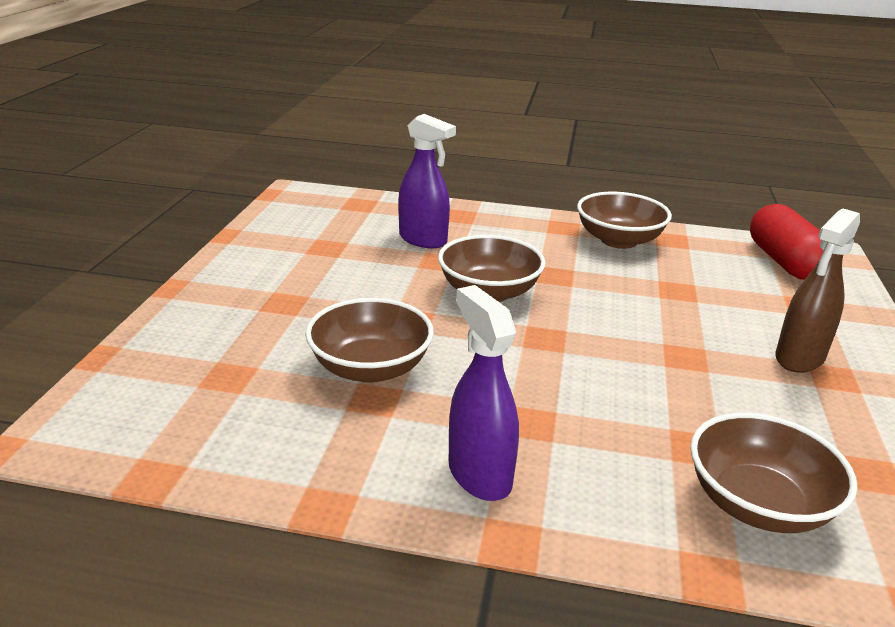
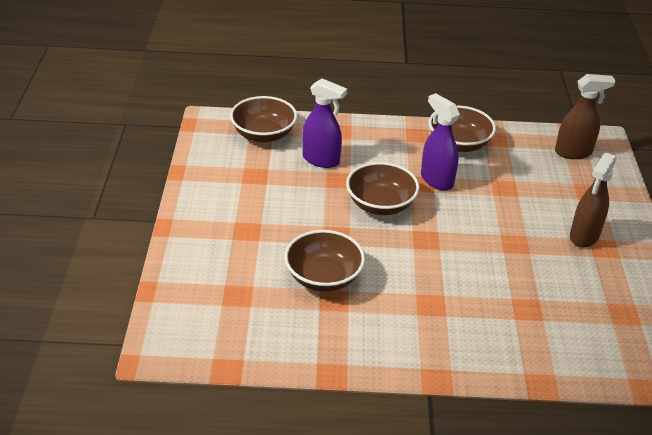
camera: 10 degrees left, 10 degrees up
purple spray bottle [448,285,519,501] -> purple spray bottle moved to [421,93,460,191]
brown bowl [690,413,858,533] -> brown bowl moved to [230,96,297,143]
red capsule [750,204,824,280] -> brown spray bottle [555,74,616,159]

